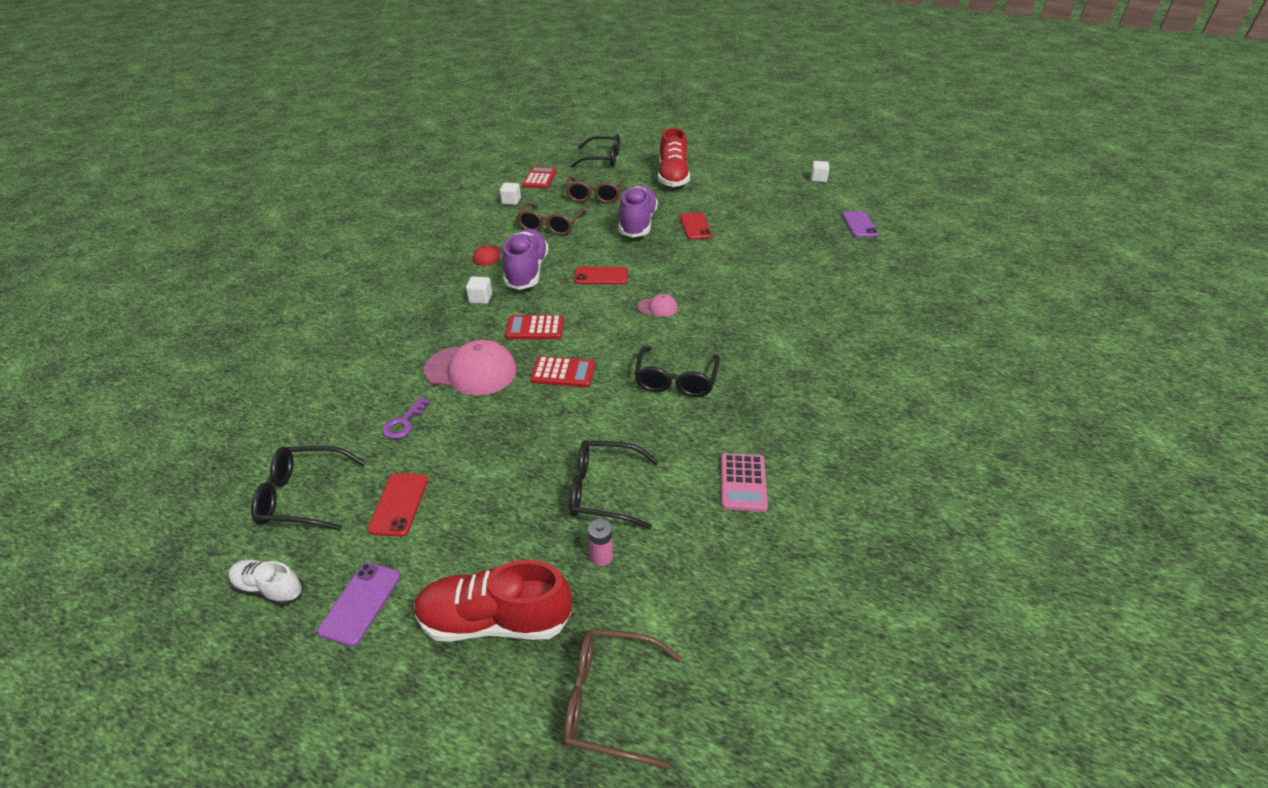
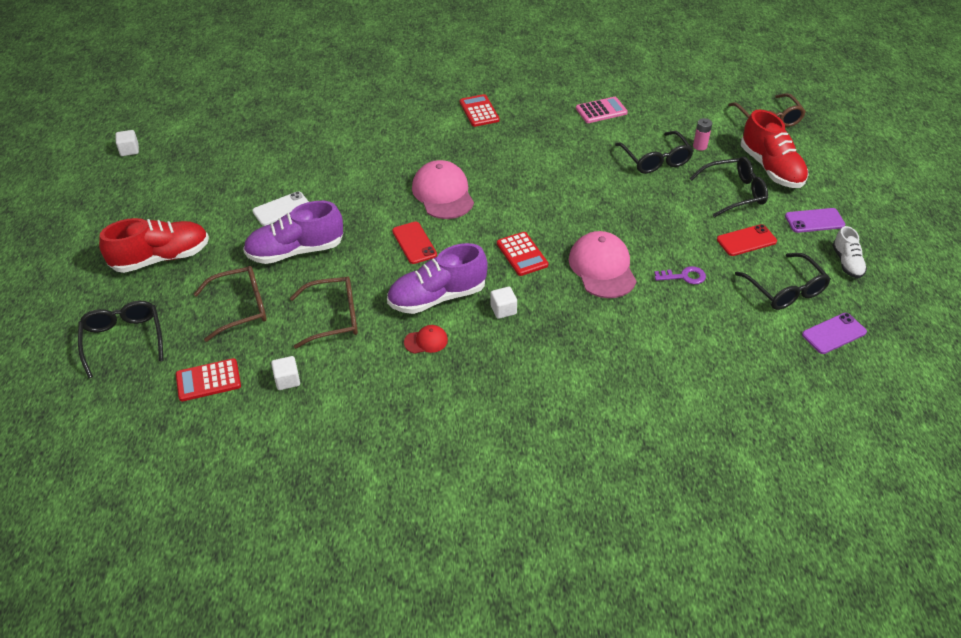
camera: 115 degrees left, 5 degrees up
red calculator [530,356,595,387] -> red calculator moved to [460,94,500,127]
black glasses [634,346,720,397] -> black glasses moved to [689,157,768,218]
pink cap [637,294,678,317] -> pink cap [412,160,474,219], size x2.06
red phone [680,213,712,240] -> white phone [252,191,309,226]
purple phone [842,211,879,237] -> purple phone moved to [802,313,867,354]

